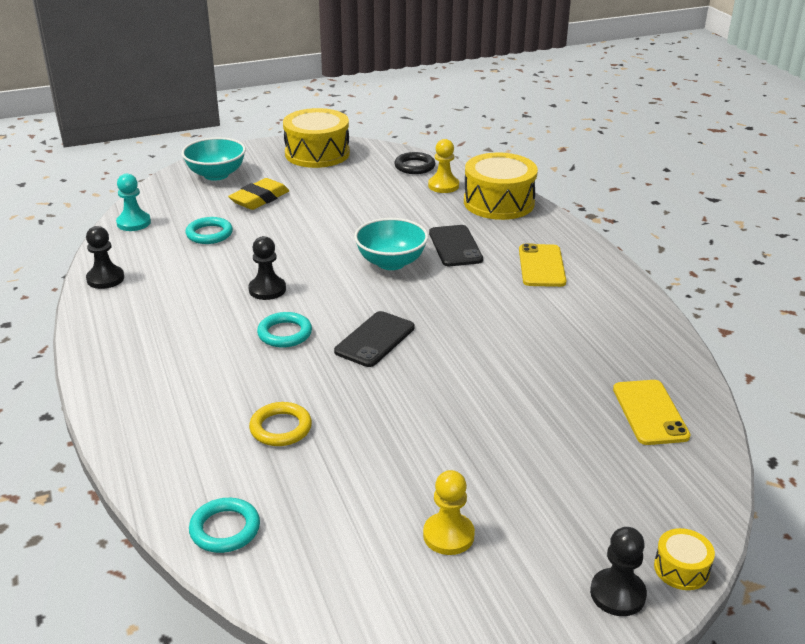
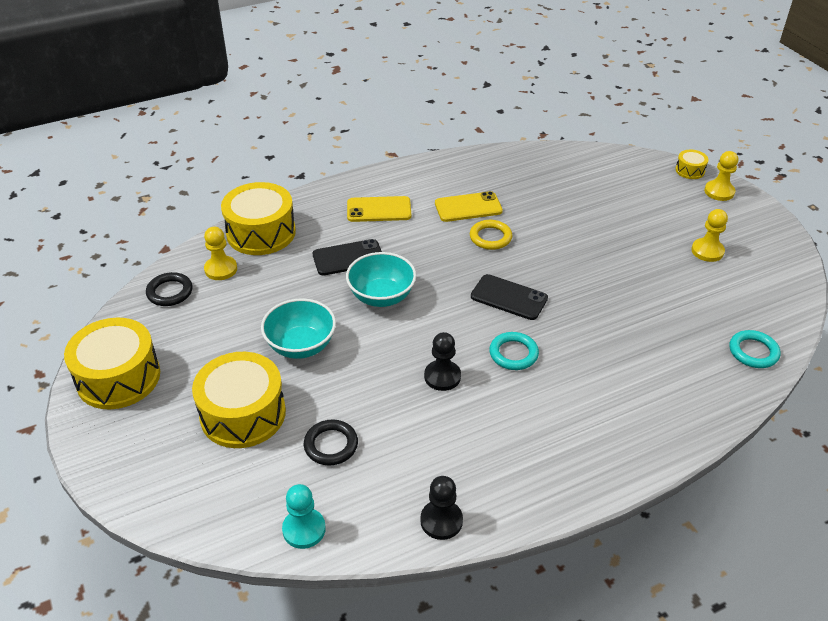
camera: 95 degrees left, 10 degrees up
turquoise bowl [182,137,246,181] -> turquoise bowl moved to [261,298,336,359]
turquoise ring [186,217,233,244] -> black ring [304,420,358,466]
yellow eraser [228,178,289,210] -> yellow drum [192,352,286,448]
yellow ring [249,402,312,446] -> yellow ring moved to [470,220,512,250]
black pawn [590,527,647,616] -> yellow pawn [704,151,738,201]
yellow phone [613,380,691,445] -> yellow phone moved to [435,191,503,222]

